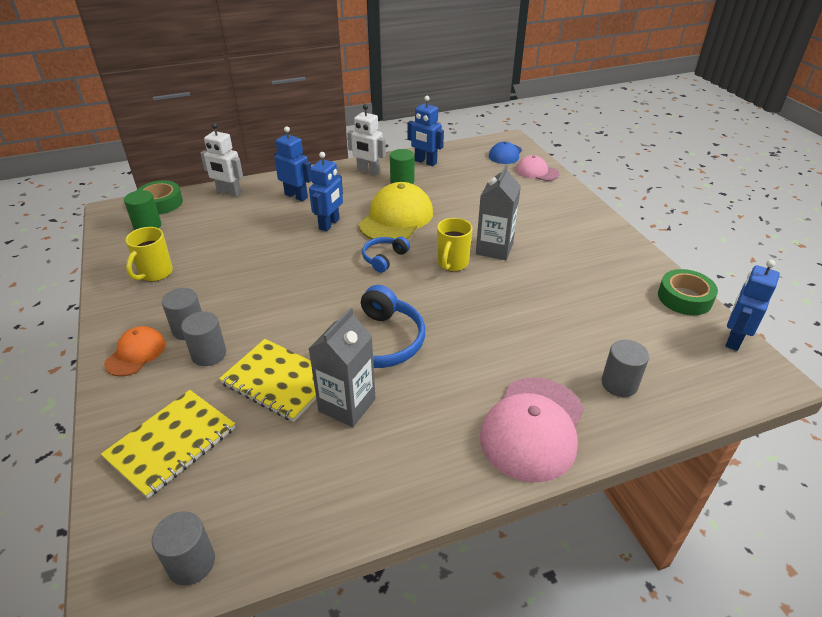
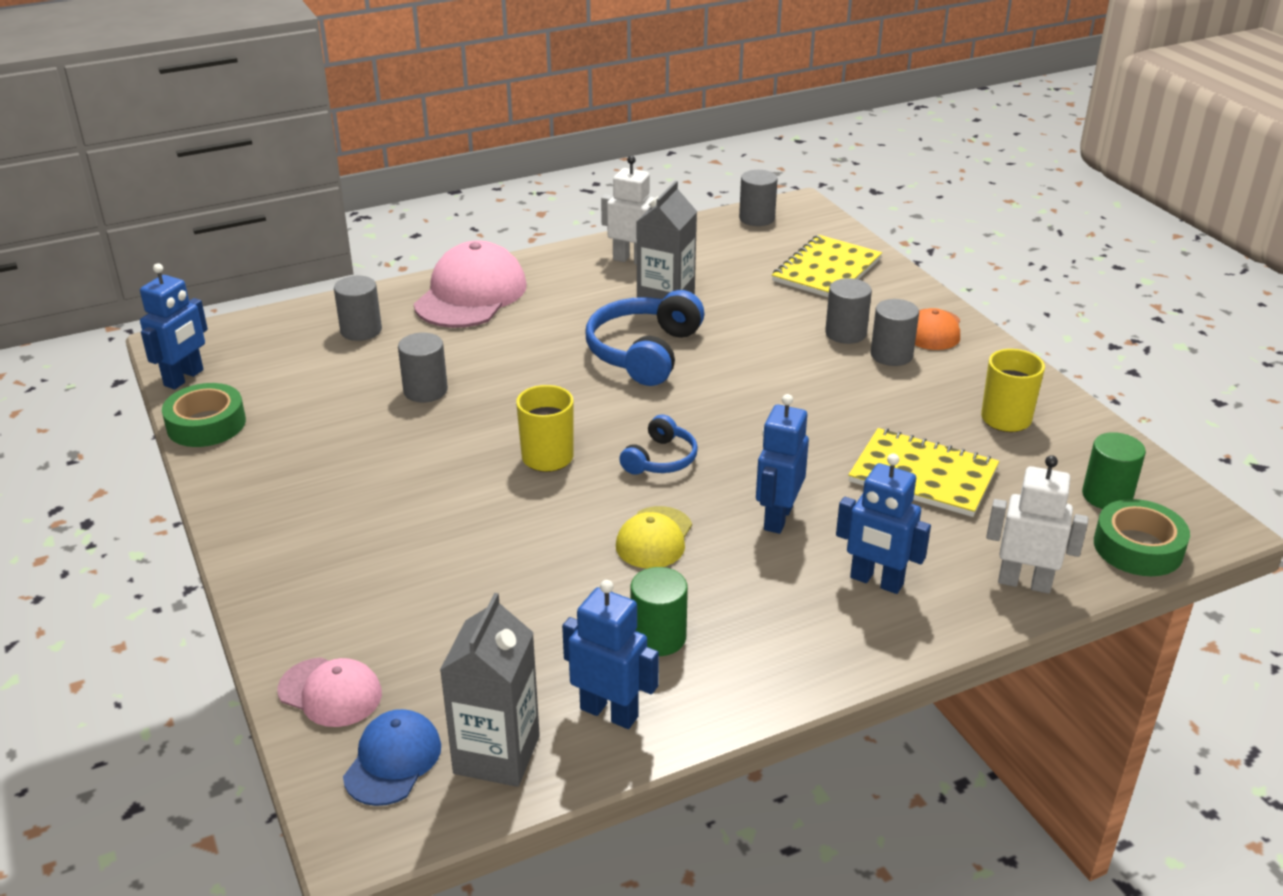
camera: 175 degrees right, 5 degrees down
yellow notebook [219,339,316,422] -> yellow notebook moved to [848,428,999,517]
white robot [347,104,386,176] -> white robot moved to [601,156,655,265]
yellow cap [359,182,433,239] -> yellow cap [616,506,692,569], size x0.55
grey carton [476,164,521,260] -> grey carton moved to [440,593,540,787]
none -> grey cylinder [398,333,448,403]

